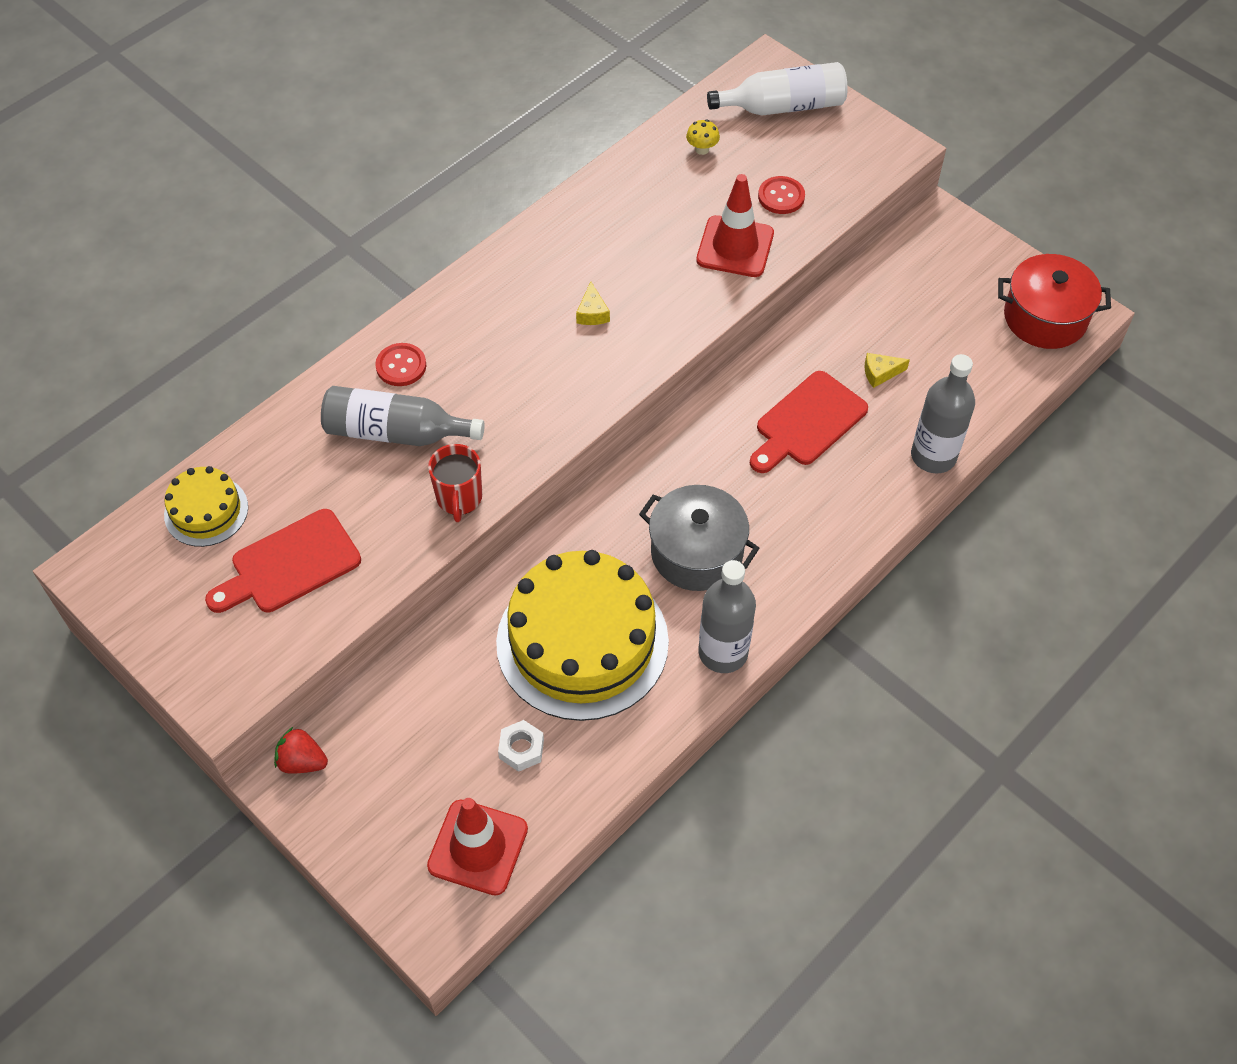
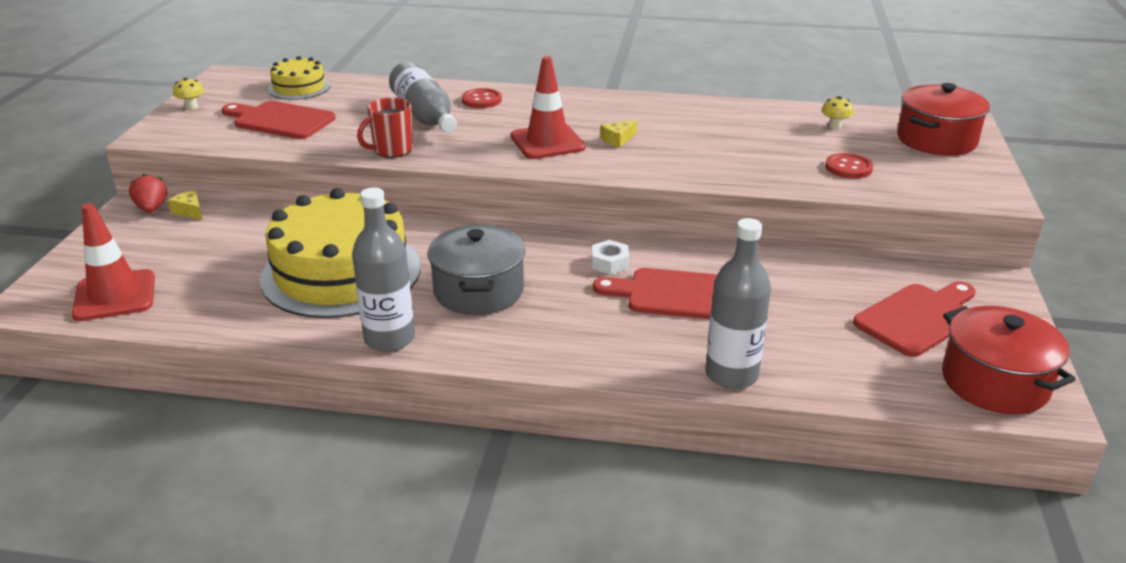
camera: 55 degrees right, 25 degrees down
white nut [498,720,544,772] -> white nut moved to [592,240,629,275]
red traffic cone [696,174,774,277] -> red traffic cone moved to [510,56,586,159]
white bottle [707,62,848,116] -> red pot [897,83,990,156]
yellow cheese [864,353,910,388] -> yellow cheese moved to [168,190,203,220]
none -> yellow mushroom [173,78,204,110]
none -> red cutting board [853,281,976,357]

